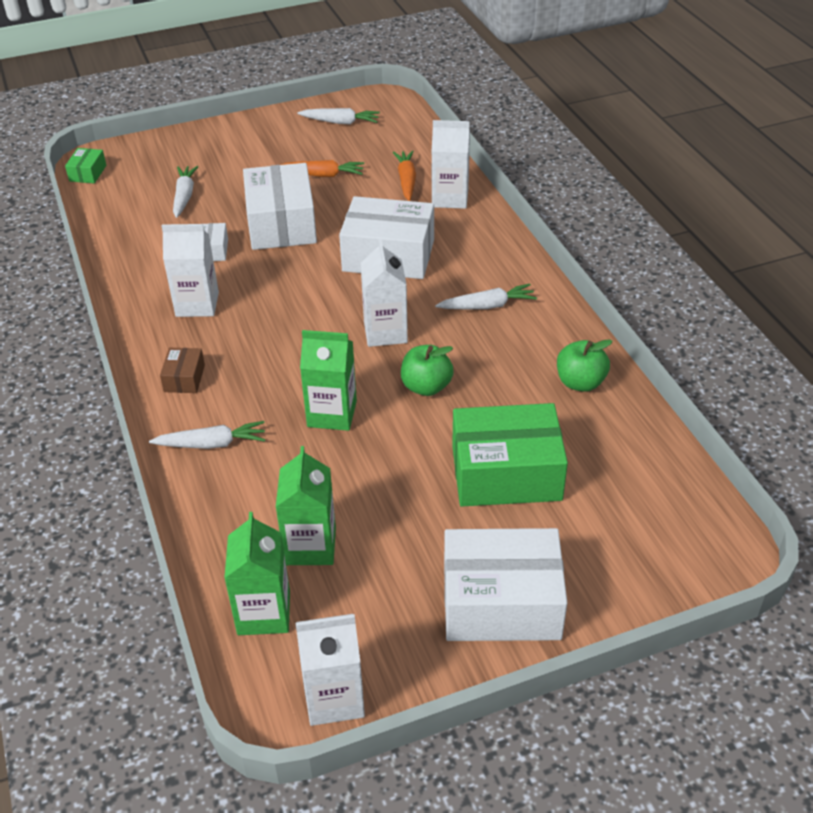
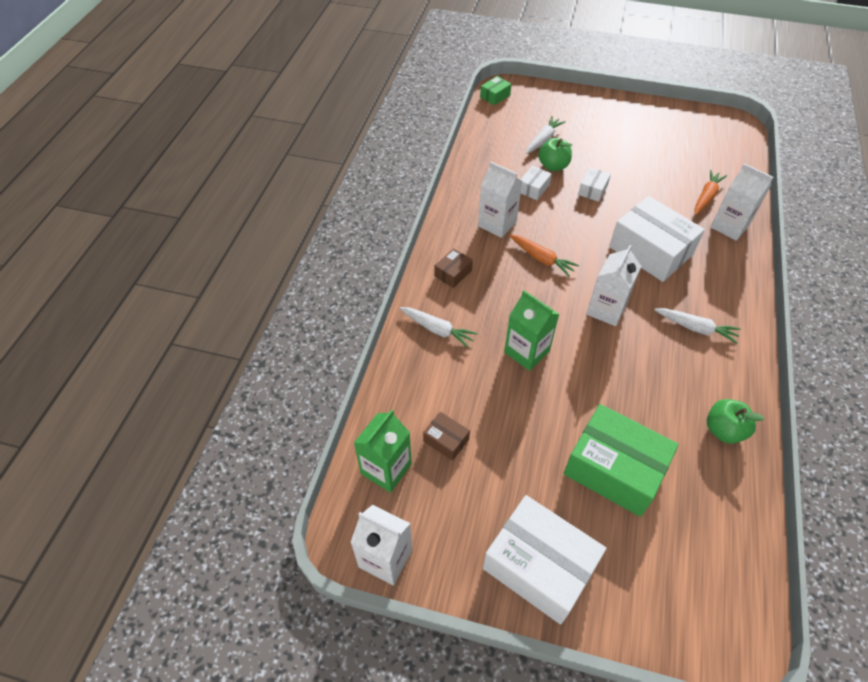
camera: 35 degrees right, 10 degrees up
white box [243,163,317,250] -> white box [578,167,611,202], size x0.45
green carton [276,446,336,565] -> brown box [423,412,470,461]
orange carrot [281,160,364,177] -> orange carrot moved to [509,235,579,277]
white carrot [297,108,380,124] -> none
green apple [401,345,454,396] -> green apple moved to [538,138,572,171]

